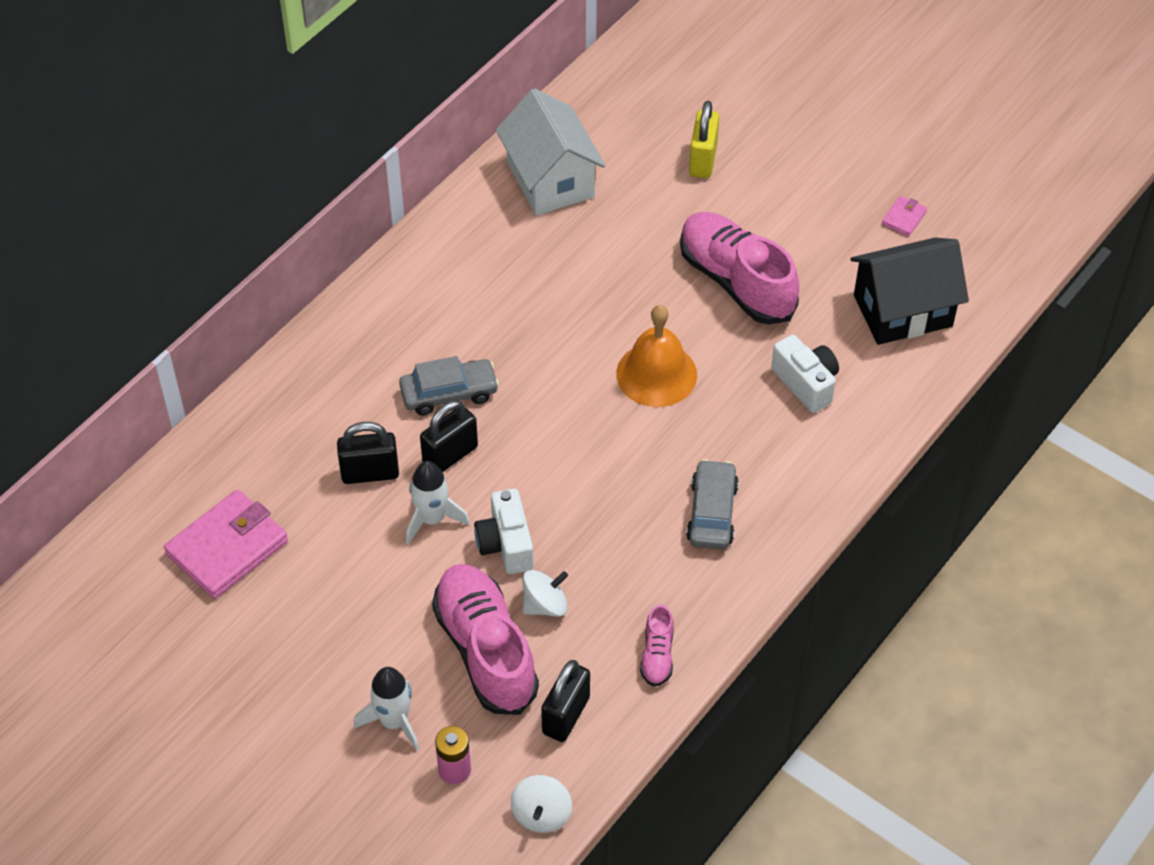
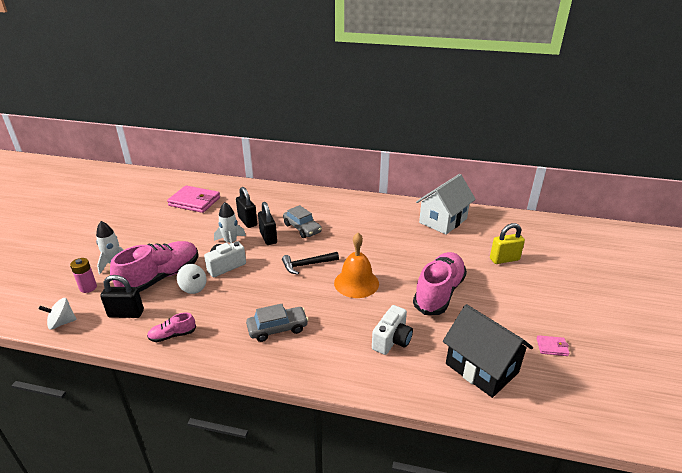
camera: 65 degrees right, 20 degrees down
black padlock [420,400,478,472] -> black padlock turned 45 degrees clockwise [258,202,277,245]
none -> black hammer [282,252,339,274]

